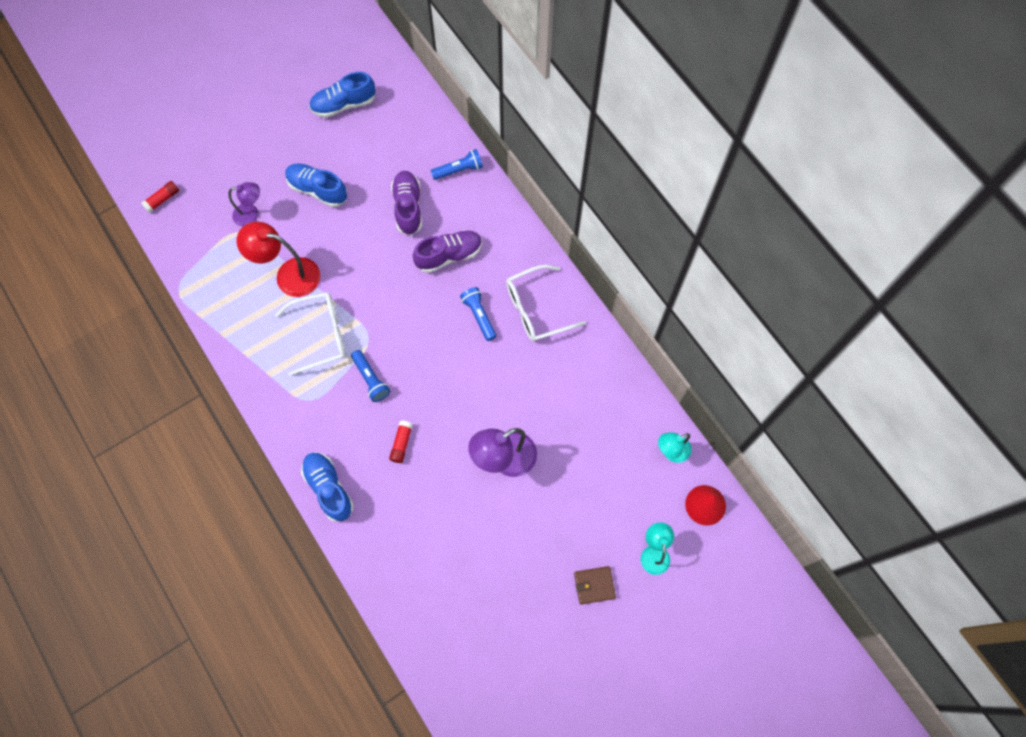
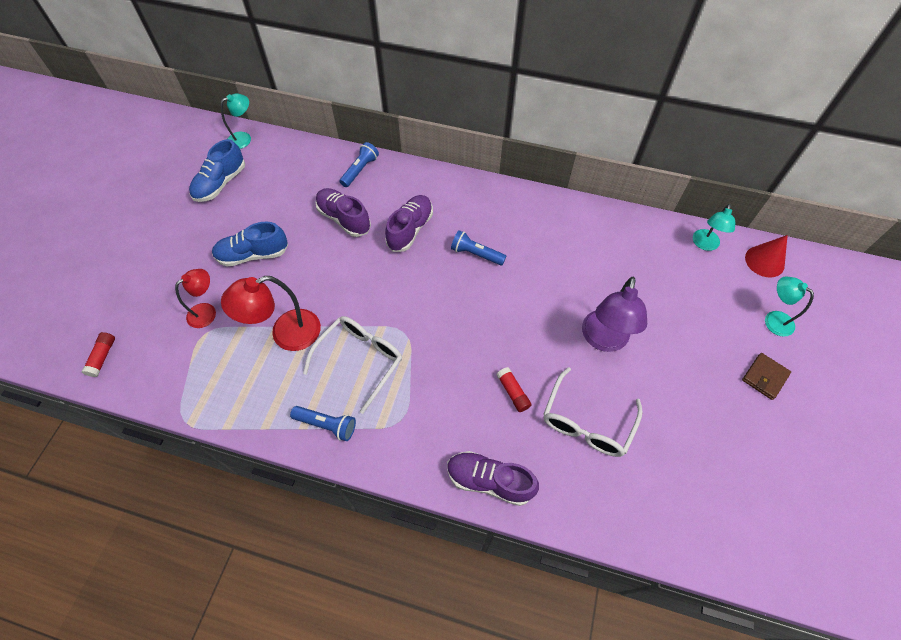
camera: 40 degrees left, 10 degrees down
purple lamp [229,182,260,227] -> red lamp [175,269,216,328]
blue shoe [301,452,354,522] -> purple shoe [447,451,539,506]
blue flashlight [351,350,390,402] -> blue flashlight moved to [290,406,356,441]
white glasses [506,265,586,342] -> white glasses moved to [543,367,643,457]
none -> turquoise lamp [221,93,251,149]

